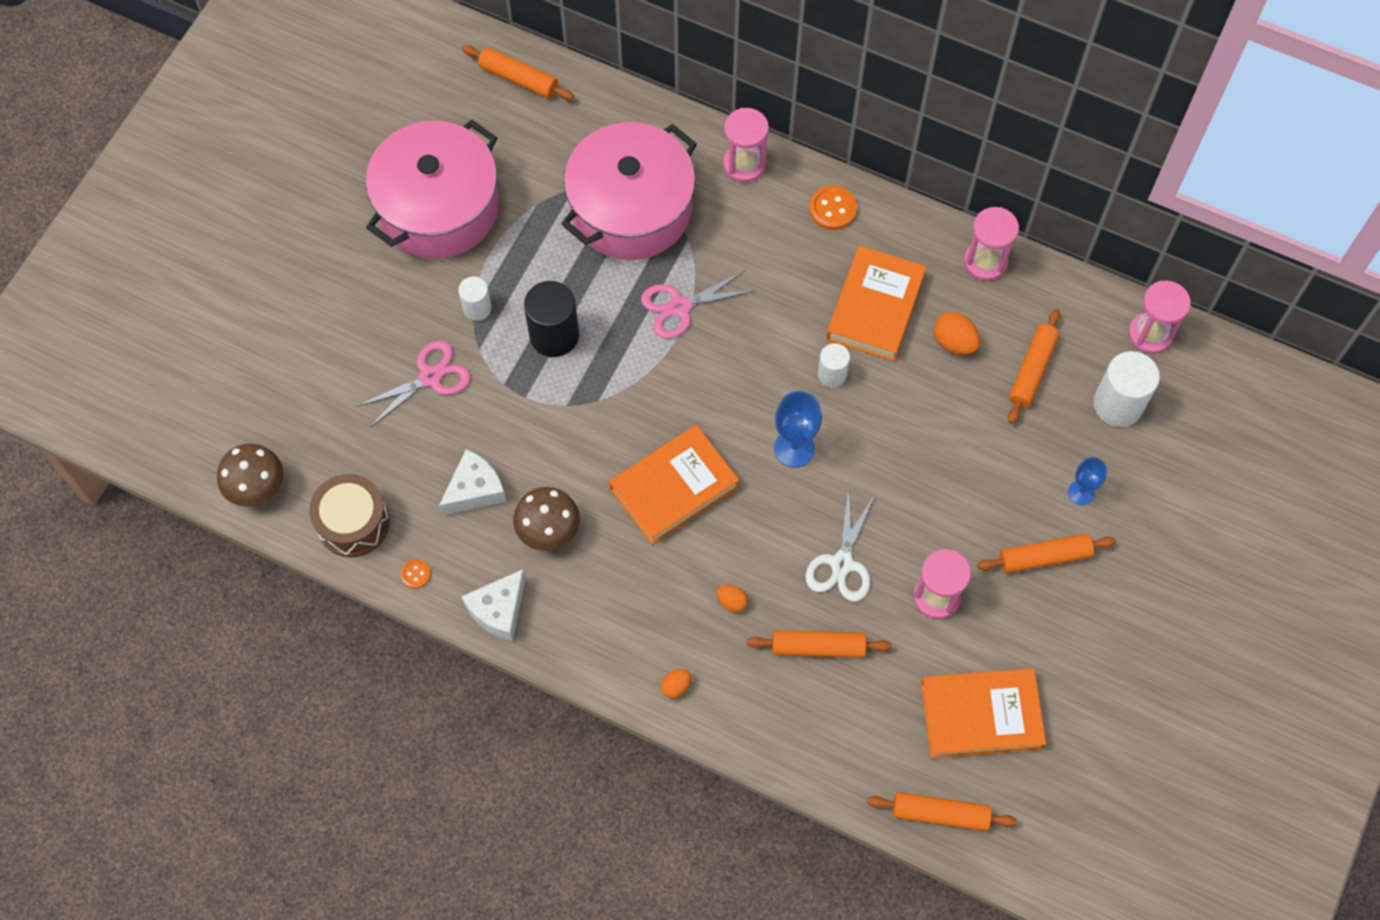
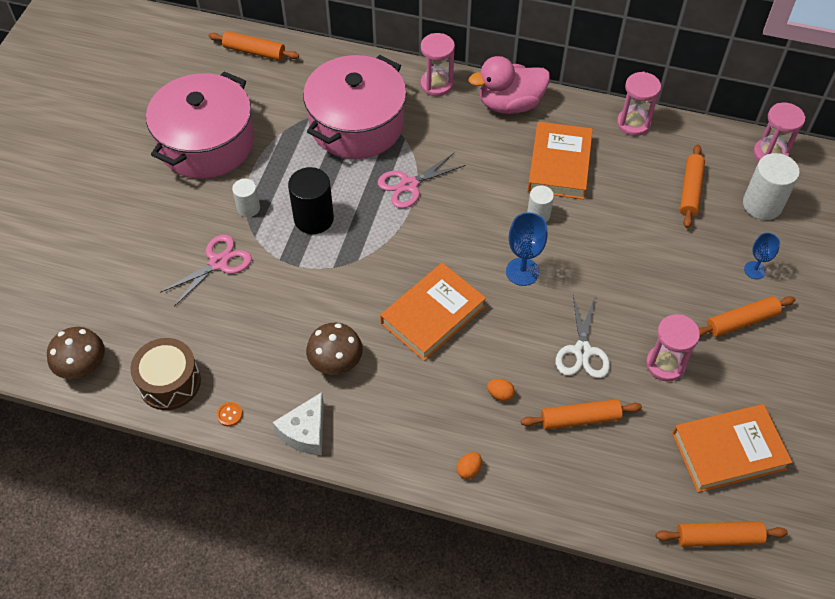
camera: 10 degrees left, 10 degrees down
white cheese [439,449,506,516] -> none
orange button [809,185,857,230] -> pink duck [469,56,550,114]
orange egg [934,312,981,355] -> none

